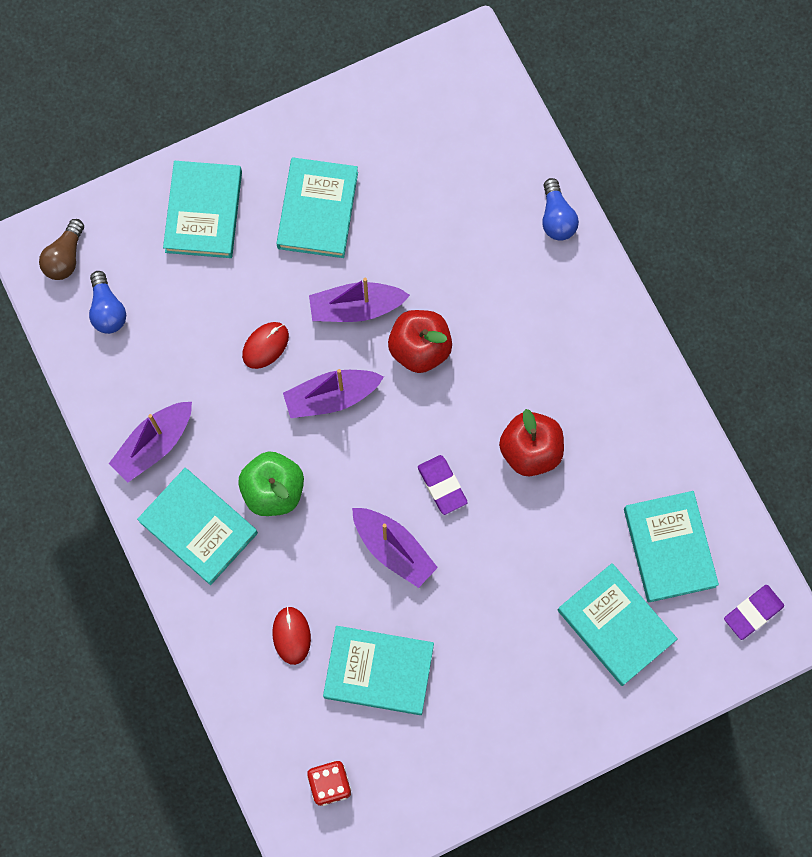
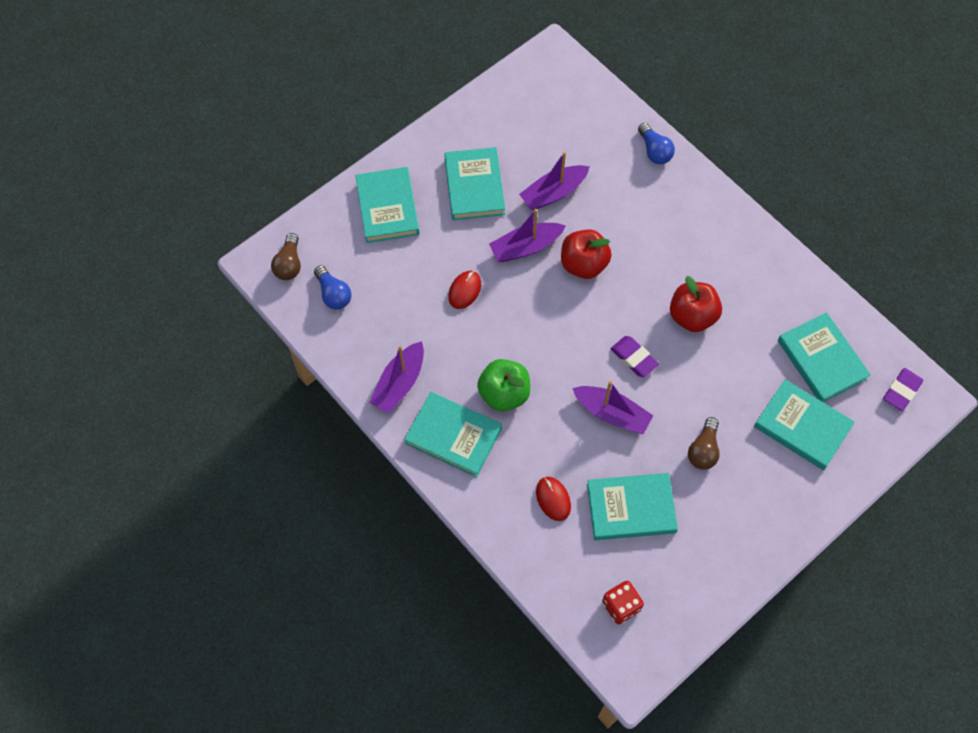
camera: 15 degrees left, 10 degrees down
purple boat [283,369,384,418] -> purple boat moved to [519,152,589,210]
none -> brown light bulb [688,417,720,470]

